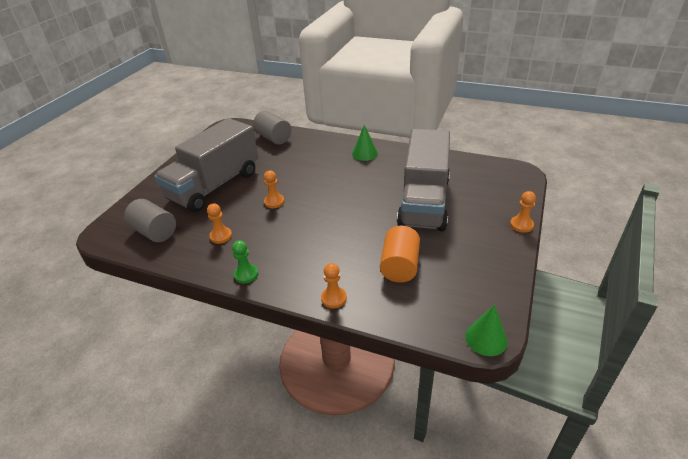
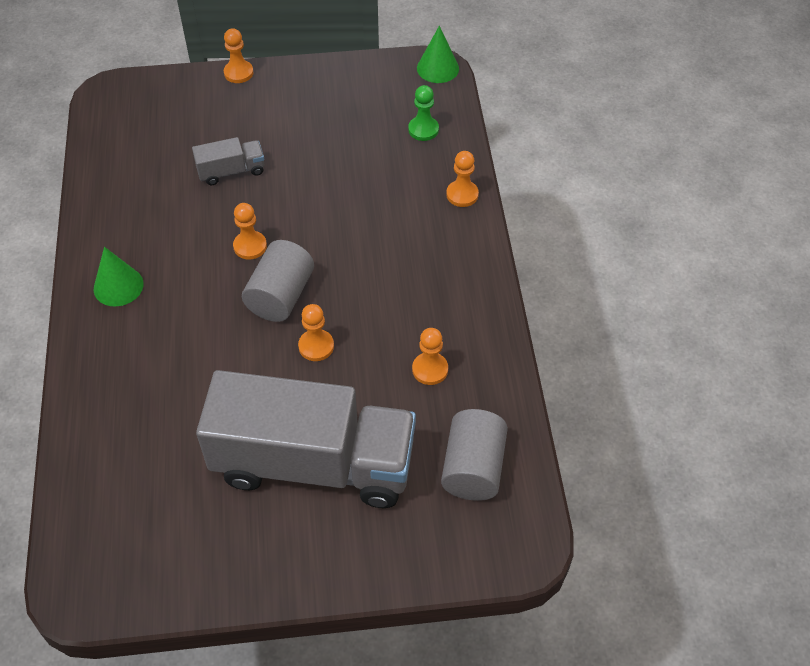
camera: 120 degrees left, 15 degrees up
green pawn [232,240,259,284] -> green pawn moved to [408,85,439,141]
grey cylinder [253,111,291,145] -> grey cylinder moved to [242,240,314,322]
orange cylinder [380,226,420,283] -> none
grey truck [397,129,450,231] -> grey truck [192,137,264,185], size x0.41
none -> orange pawn [233,203,267,260]

